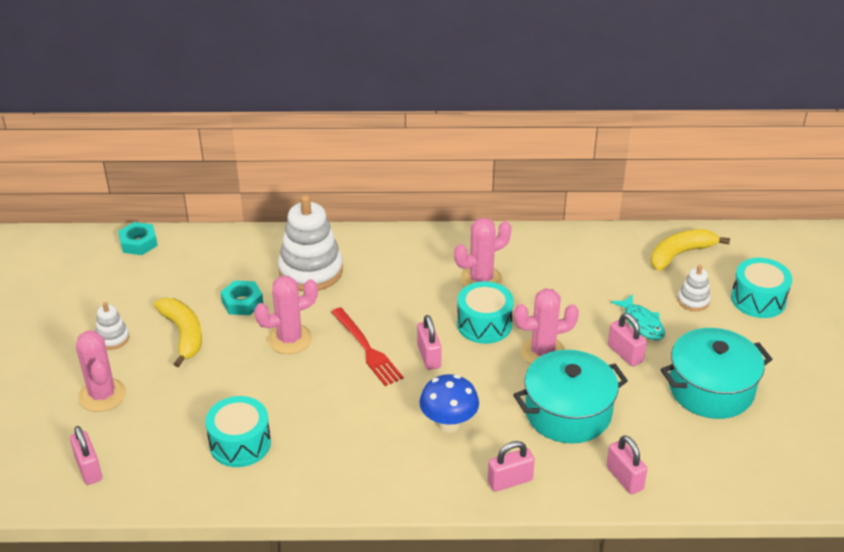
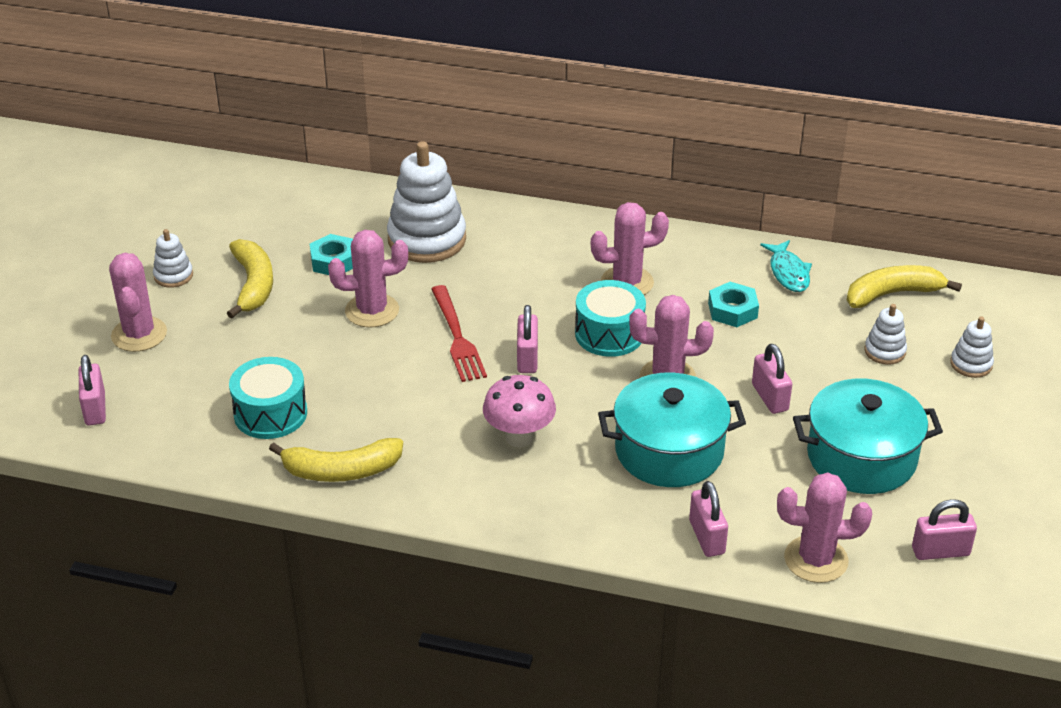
camera: 15 degrees right, 0 degrees up
turquoise nut [118,222,158,255] -> turquoise nut moved to [708,282,759,327]
blue mushroom [419,374,479,433] -> pink mushroom [483,375,556,447]
pink padlock [488,441,535,492] -> pink padlock moved to [912,499,977,560]
turquoise fish [611,294,665,341] -> turquoise fish moved to [760,240,812,292]
turquoise drum [731,258,792,318] -> white stacking toy [950,316,994,378]
none -> yellow banana [269,438,403,482]
none -> pink cactus [777,472,872,583]

